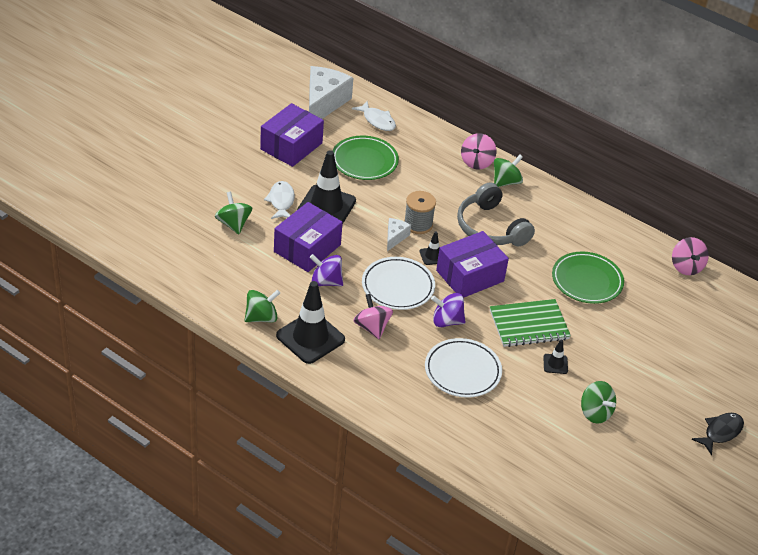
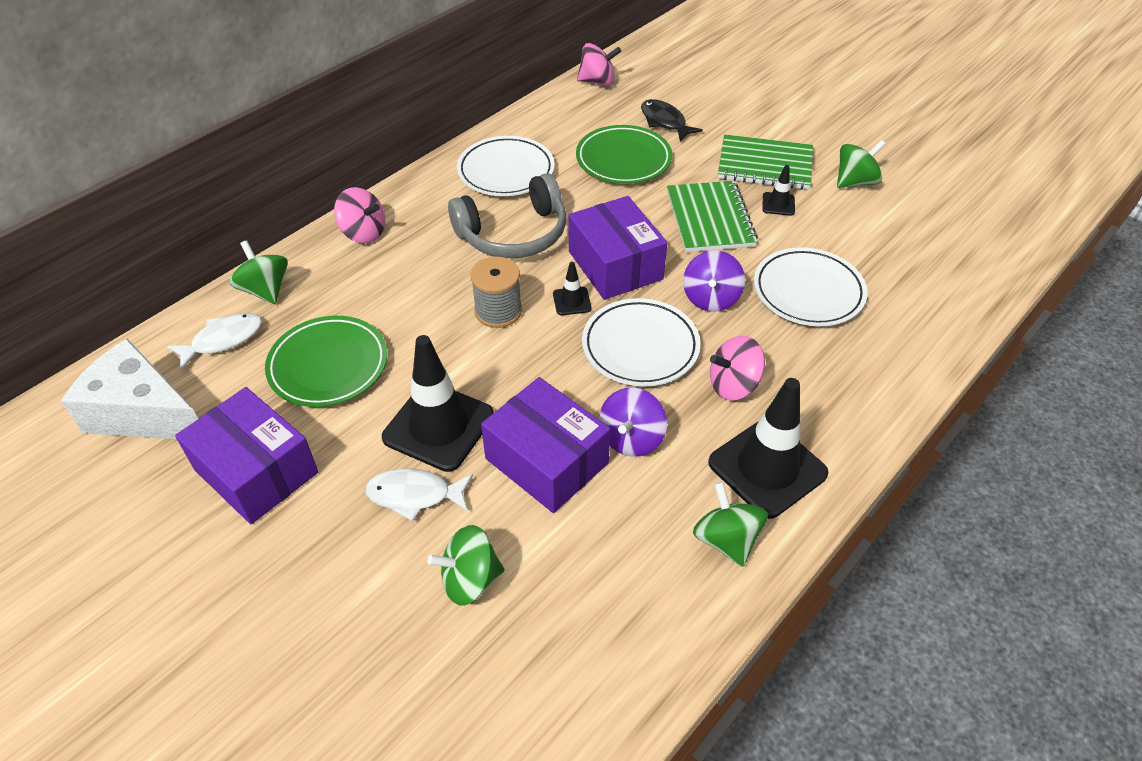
camera: 80 degrees left, 5 degrees up
white cheese [387,218,411,251] -> none
green spinning top [494,155,523,187] -> green spinning top moved to [229,240,288,304]
black fish [692,413,744,455] -> black fish moved to [641,99,703,141]
none -> white plate [457,136,555,196]
none -> green notebook [718,134,813,190]

